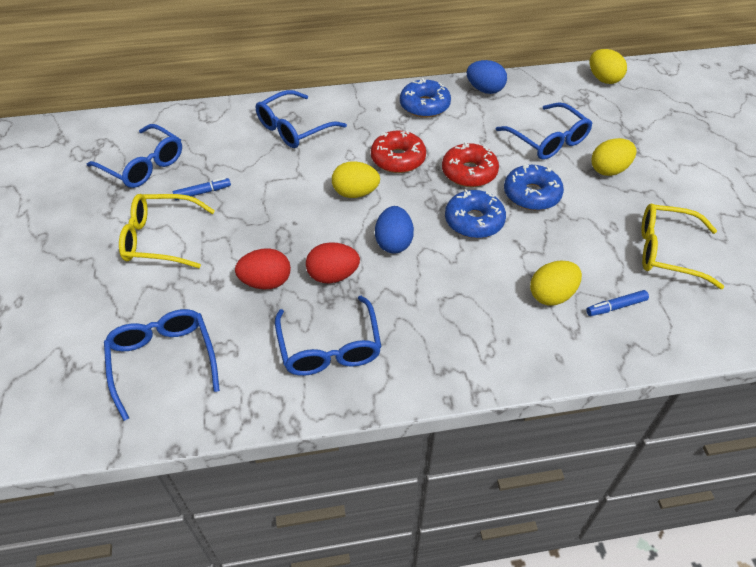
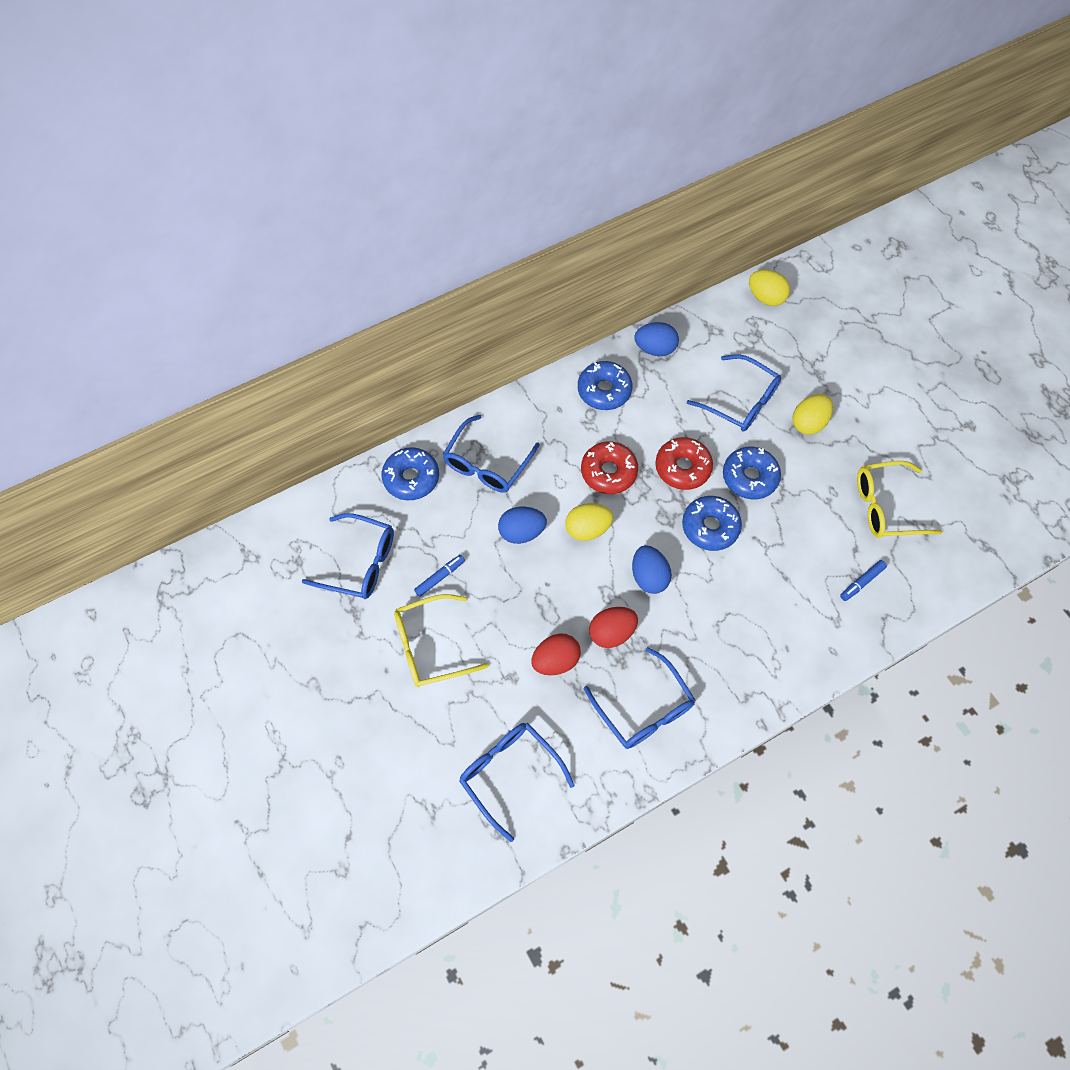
camera: 20 degrees left, 15 degrees up
yellow egg [530,261,582,306] -> none
none -> blue donut [382,447,439,500]
none -> blue egg [498,507,547,544]

